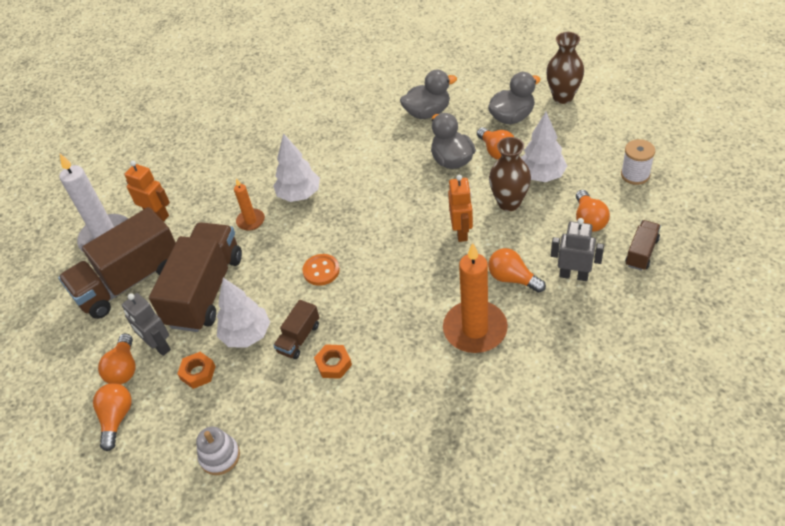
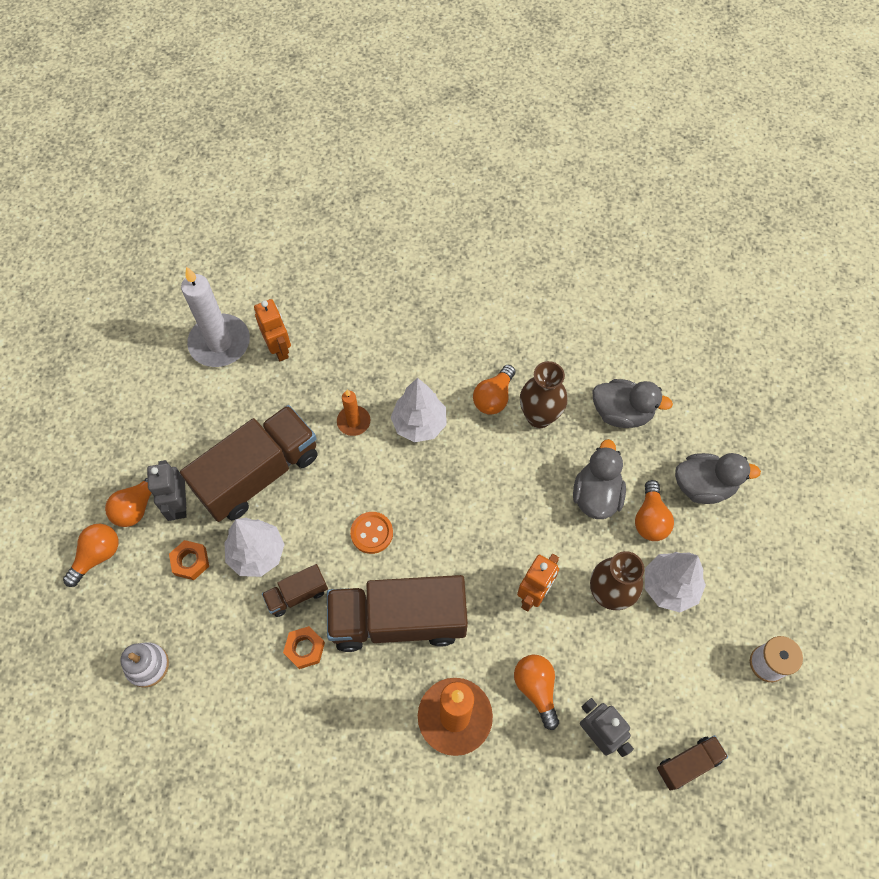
camera: 30 degrees right, 15 degrees up
brown truck [58,207,176,319] -> brown truck moved to [327,575,468,652]
brown vase [546,32,584,104] -> brown vase moved to [520,361,568,428]
orange light bulb [576,190,610,232] -> orange light bulb moved to [473,365,516,415]

